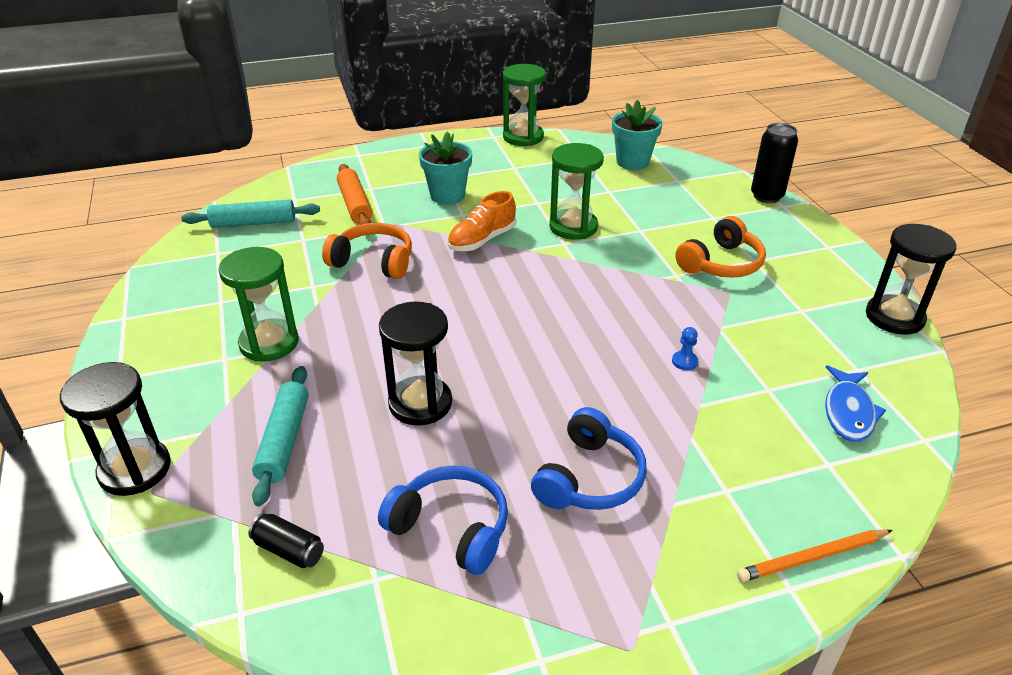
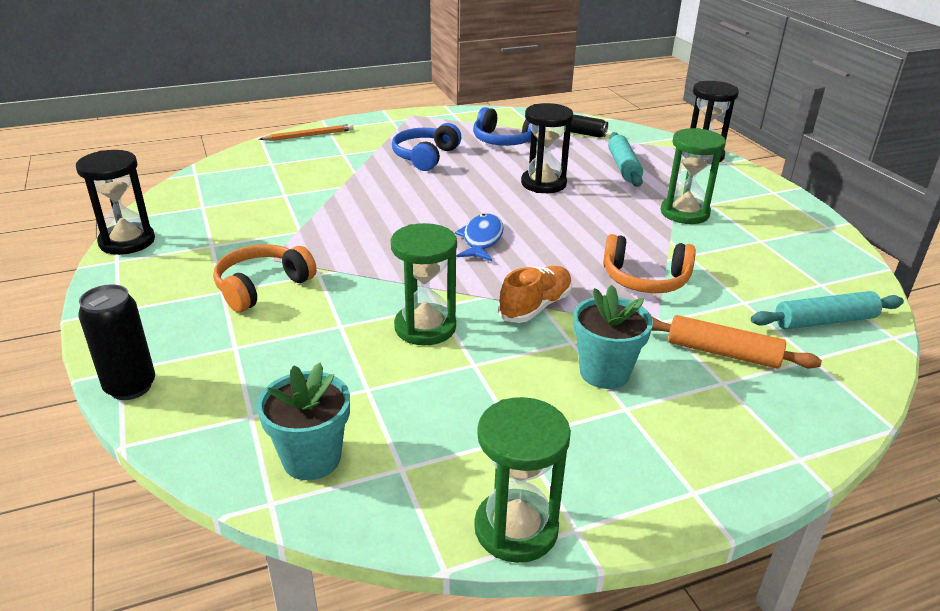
camera: 175 degrees right, 5 degrees down
orange rolling pin [337,164,372,225] -> orange rolling pin turned 45 degrees counterclockwise [651,315,822,369]
blue pawn [672,327,698,370] -> none
blue fish [825,365,886,442] -> blue fish moved to [455,214,504,261]

